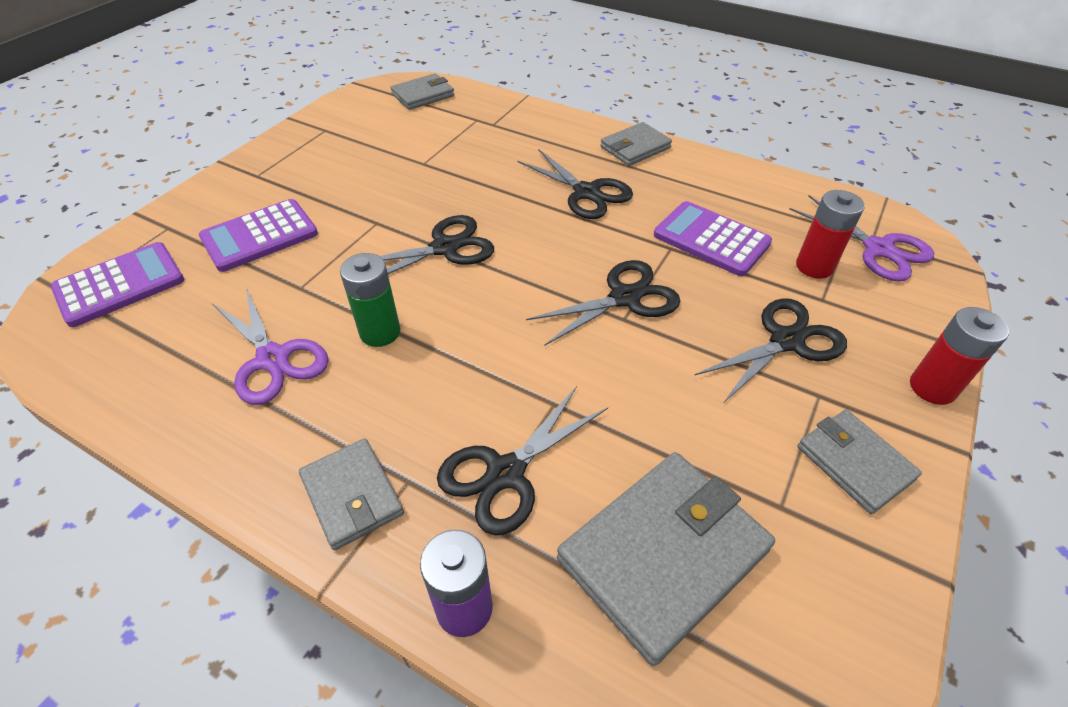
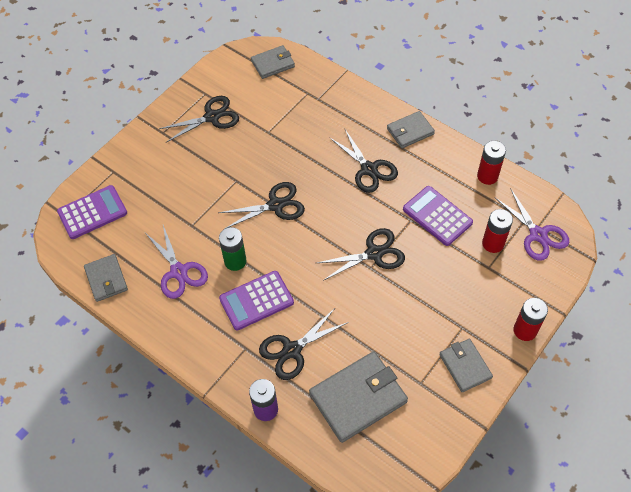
camera: 10 degrees right, 10 degrees up
purple calculator [199,199,318,272] -> purple calculator moved to [219,271,294,330]
grey wallet [299,438,404,550] -> grey wallet moved to [84,254,128,302]
black scissors [694,298,847,403] -> black scissors moved to [159,96,239,143]
none -> red battery [477,141,506,185]

